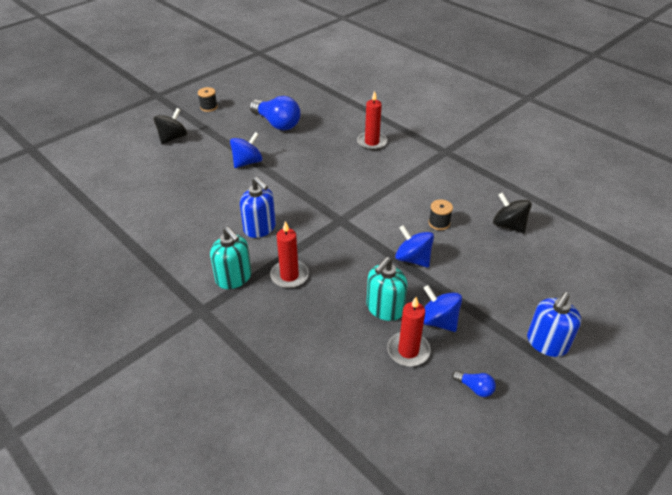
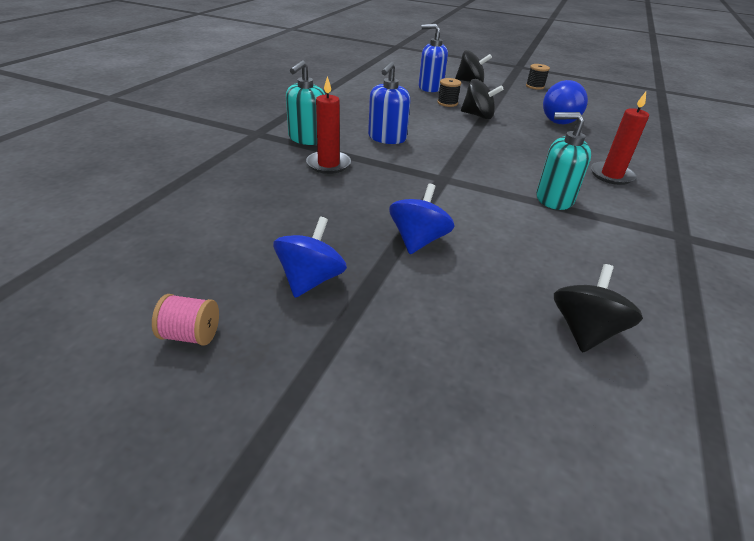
camera: 65 degrees right, 5 degrees down
blue spinning top [230,132,263,168] -> black spinning top [461,79,504,119]
turquoise soap dispenser [366,257,408,321] -> turquoise soap dispenser moved to [536,112,591,210]
red candle [387,297,431,367] -> none
black spool [429,199,453,230] -> black spool moved to [437,78,461,107]
blue light bulb [452,370,496,397] -> pink spool [152,294,219,346]
blue soap dispenser [527,292,581,357] -> blue soap dispenser moved to [419,24,448,92]

